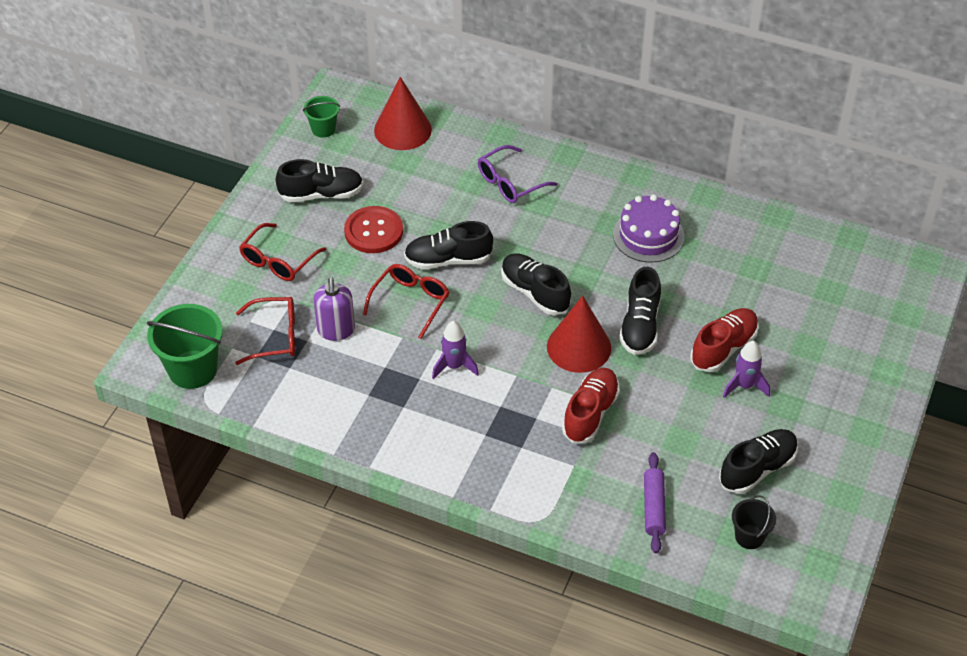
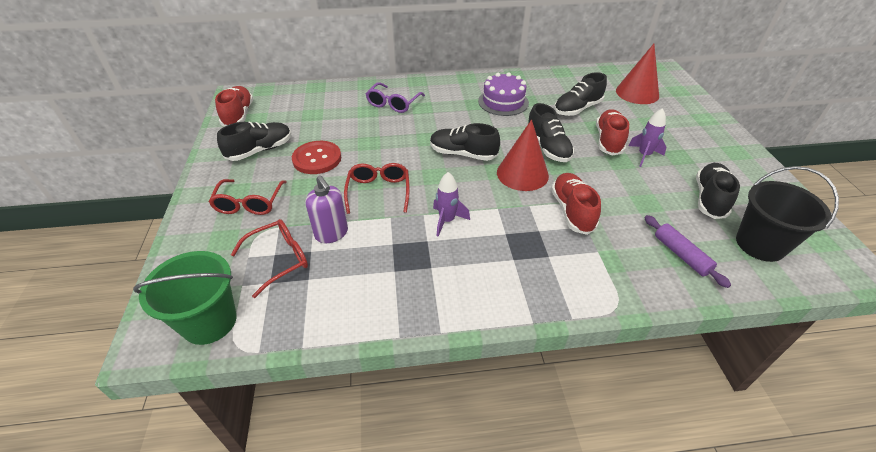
camera: 30 degrees left, 5 degrees down
green bucket [303,96,340,138] -> red shoe [215,86,253,126]
red cone [374,77,432,150] -> red cone moved to [616,44,659,104]
black shoe [404,221,493,269] -> black shoe moved to [554,72,607,116]
black bucket [732,495,776,549] -> black bucket [736,166,839,262], size x1.80

